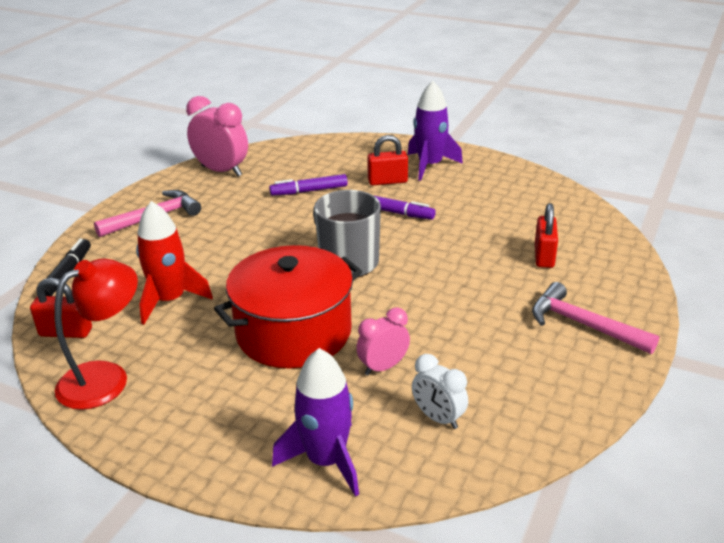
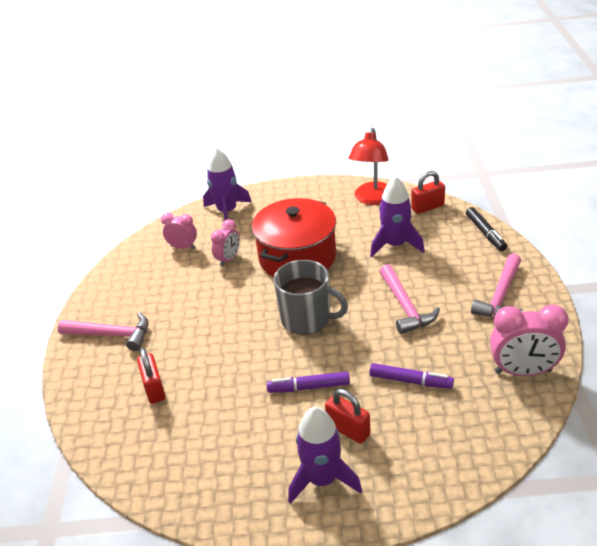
camera: 155 degrees right, 5 degrees up
red rocket [136,201,213,325] -> purple rocket [370,176,425,257]
purple marker [269,174,348,196] -> purple marker turned 60 degrees clockwise [369,363,454,389]
red padlock [367,135,408,185] -> red padlock turned 75 degrees clockwise [325,389,371,444]
white clock [412,354,468,429] -> pink clock [161,213,197,249]
none -> pink hammer [379,264,440,334]

